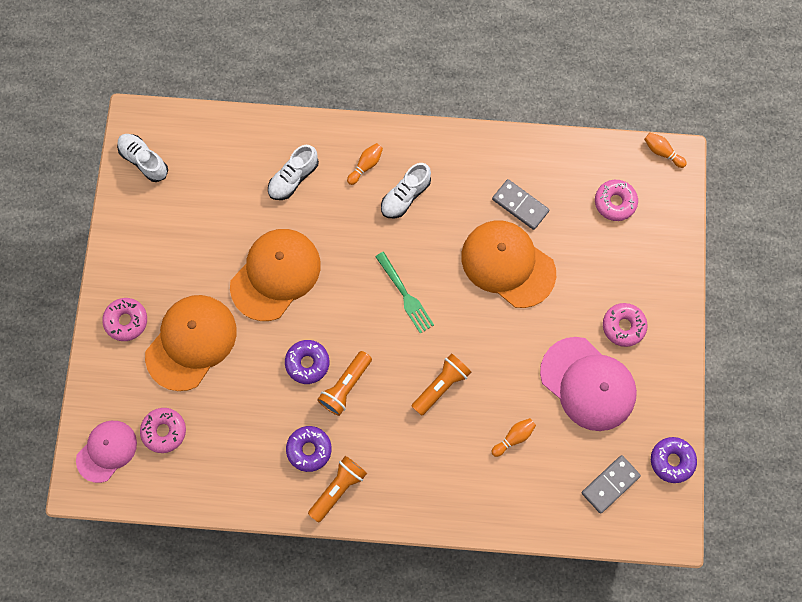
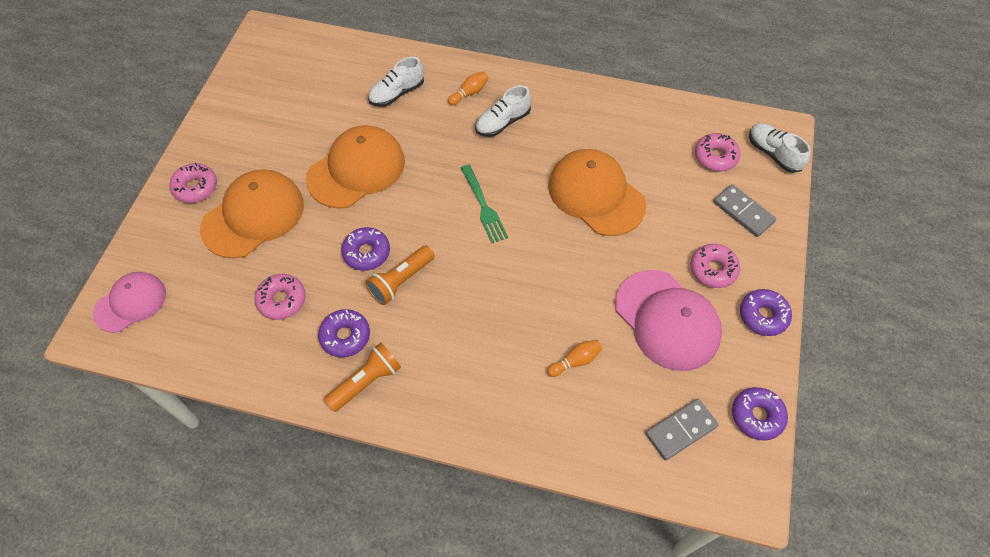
camera: 10 degrees right, 15 degrees down
white shoe [117,134,168,182] -> white shoe moved to [749,123,811,173]
pink donut [140,408,186,453] -> pink donut moved to [254,274,306,320]
orange flashlight [412,353,471,416] -> none
grey domino [492,179,549,230] -> grey domino moved to [713,184,776,237]
orange bowling pin [644,133,687,168] -> none
none -> purple donut [740,289,792,336]

